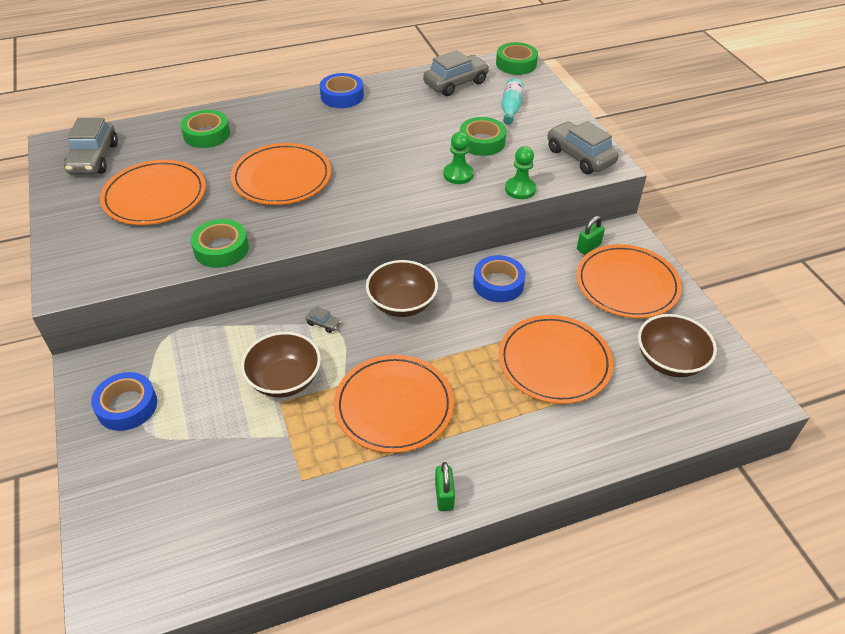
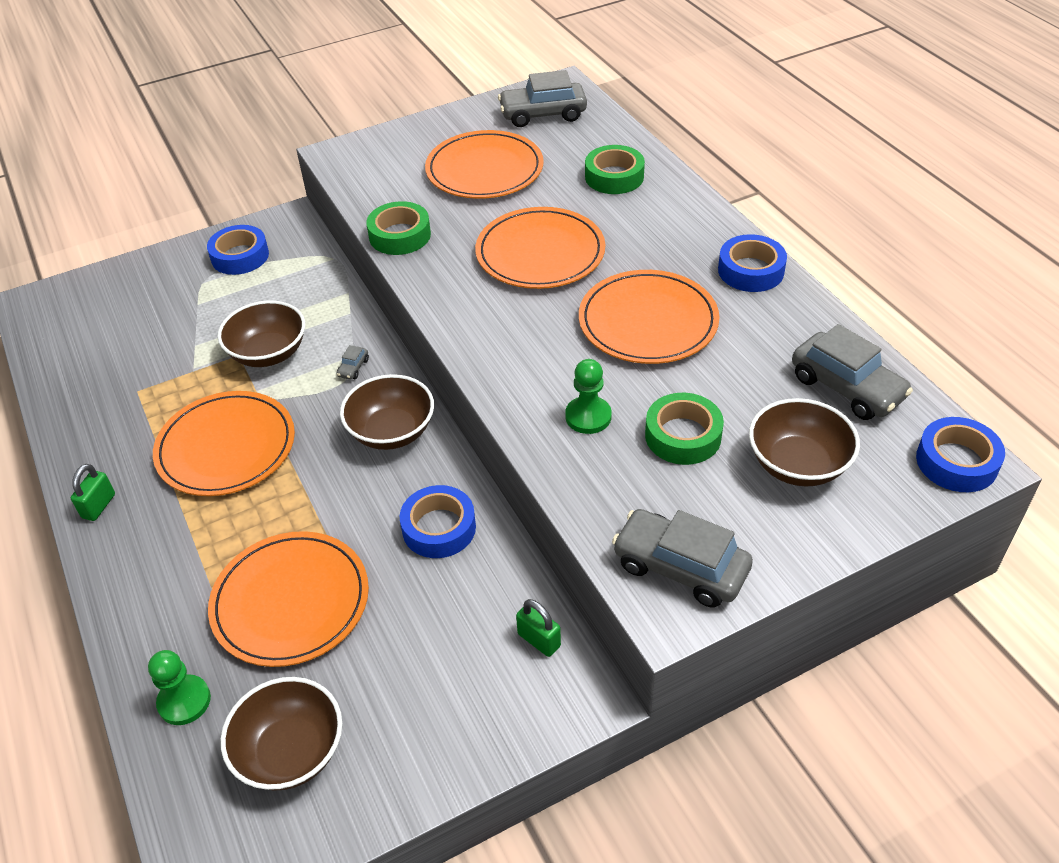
camera: 85 degrees right, 0 degrees up
green padlock [435,462,455,511] -> green padlock turned 60 degrees counterclockwise [71,464,115,521]
green tape [496,42,538,75] -> blue tape [916,417,1005,492]
turquoise bottle [502,78,524,125] -> brown bowl [749,398,860,486]
green pawn [505,146,536,199] -> green pawn moved to [148,650,211,725]
grey car [547,121,618,174] -> grey car turned 105 degrees counterclockwise [612,509,753,608]
orange plate [576,244,682,318] -> orange plate moved to [579,270,720,364]

